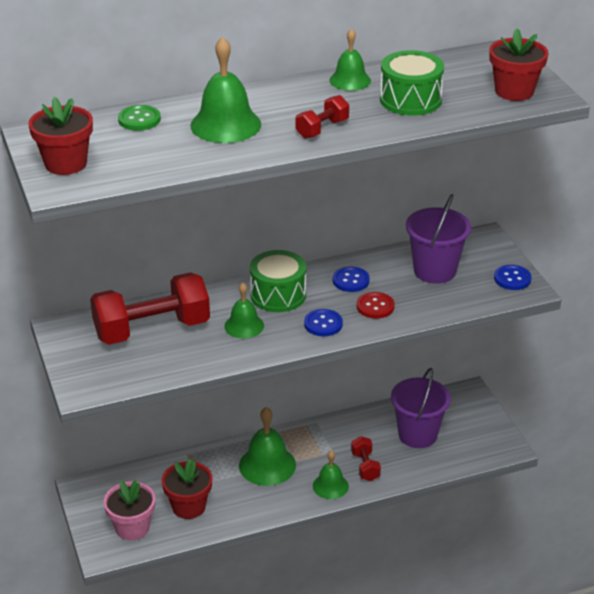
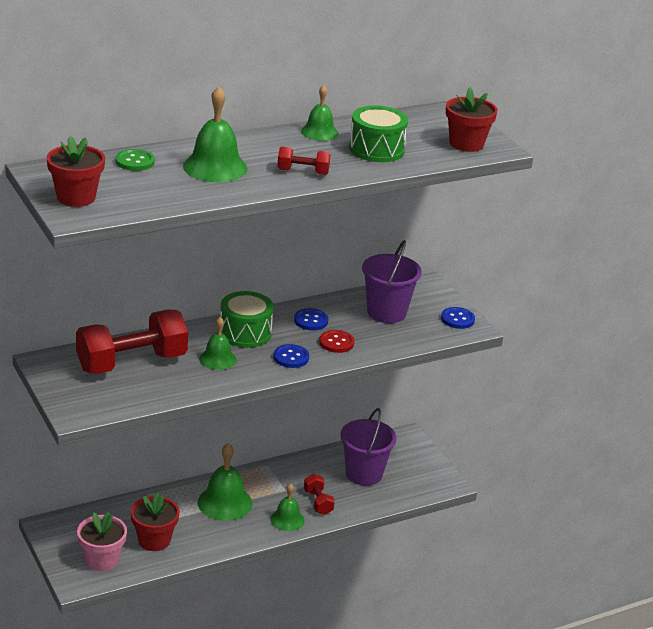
camera: 10 degrees left, 5 degrees down
red dumbbell [296,95,349,139] -> red dumbbell turned 60 degrees clockwise [277,146,330,175]

